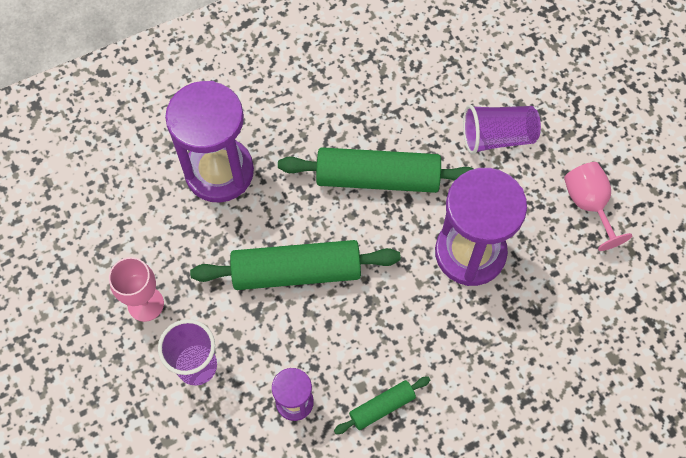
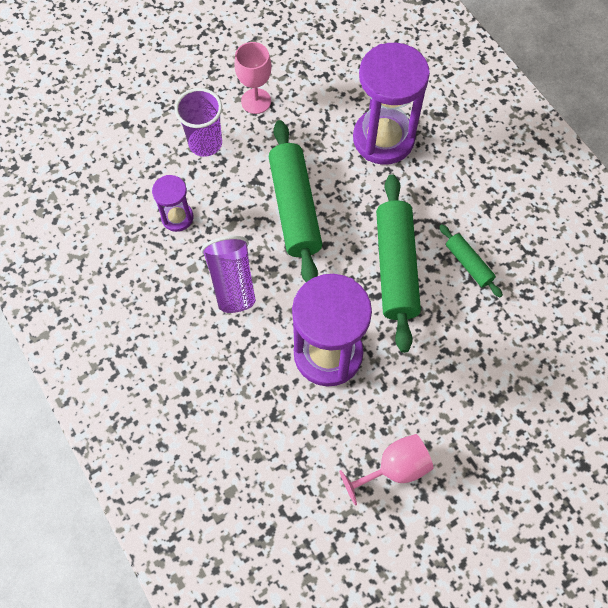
camera: 85 degrees right, 0 degrees up
green rolling pin [334,377,430,434] -> green rolling pin moved to [439,224,503,298]
purple cup [463,105,541,155] -> purple cup moved to [201,236,256,313]

